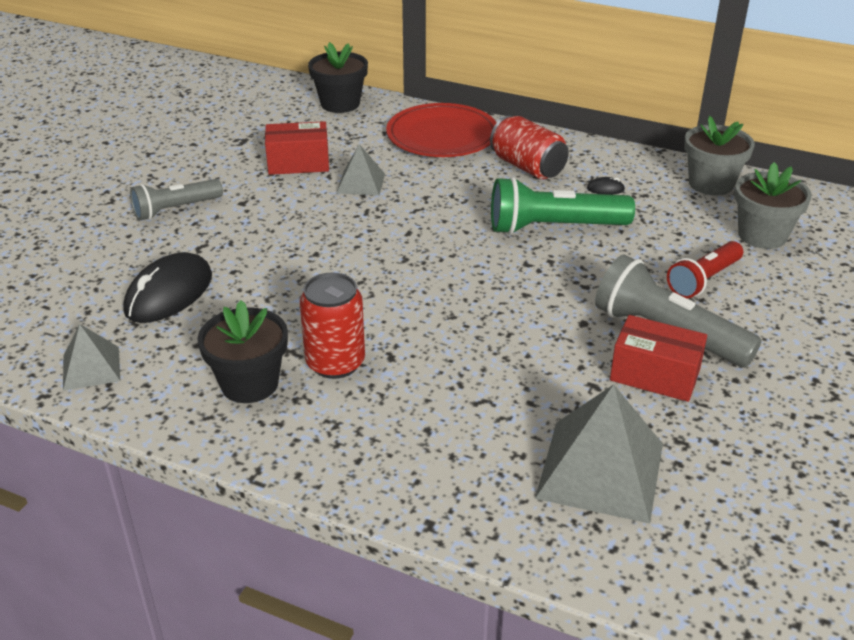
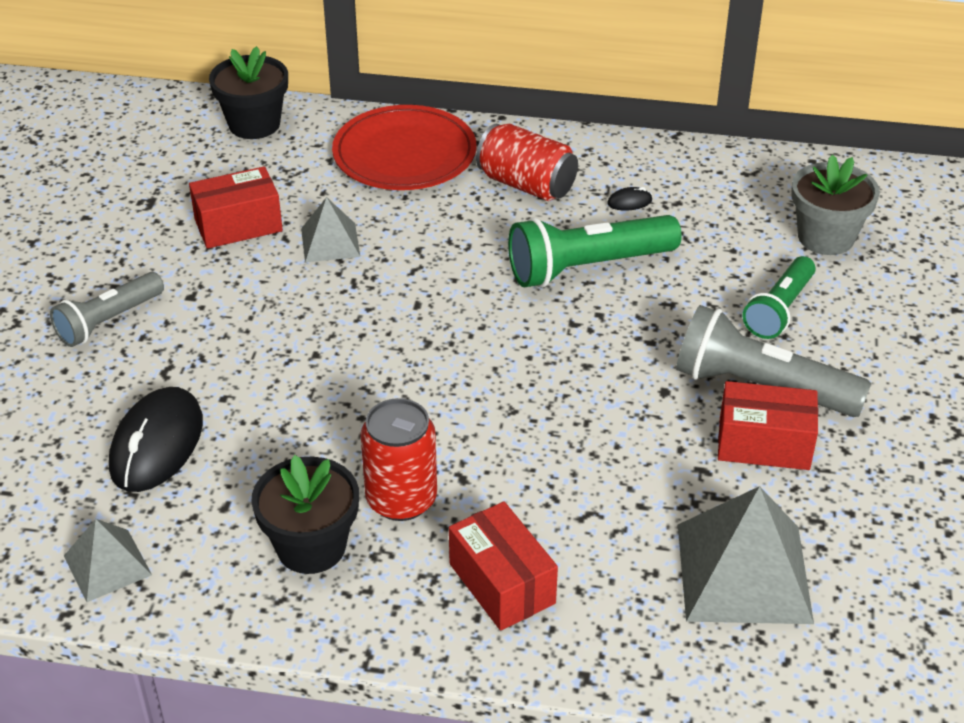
camera: 15 degrees left, 5 degrees up
red flashlight [667,241,743,298] -> green flashlight [742,256,816,339]
grey flower pot [684,116,755,195] -> none
none -> red box [449,501,558,631]

